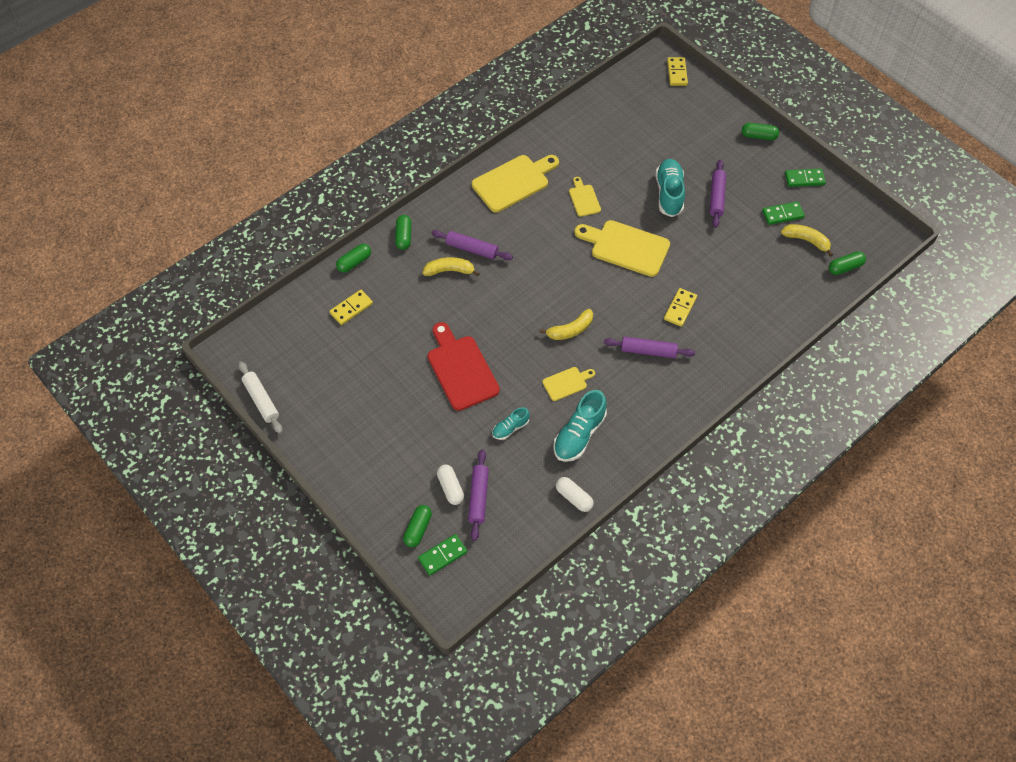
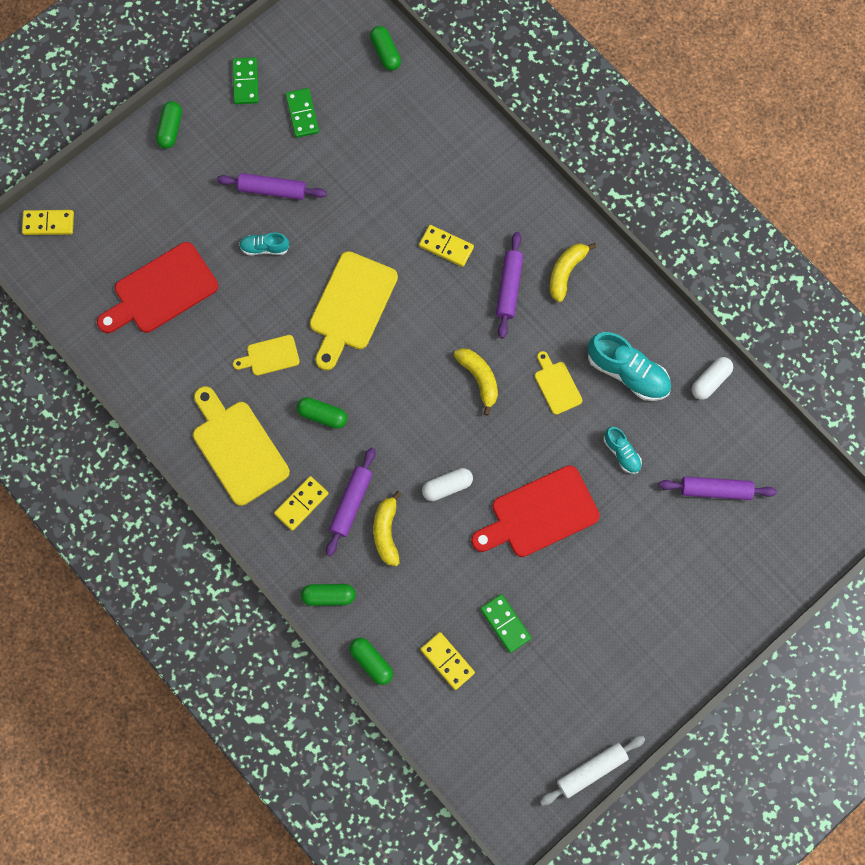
camera: 90 degrees left, 15 degrees up
green capsule [403,505,432,547] -> green capsule moved to [297,397,347,429]
green domino [418,534,467,575] -> green domino moved to [480,594,531,653]
white capsule [437,464,464,505] -> white capsule moved to [422,468,473,501]
turquoise shoe [656,159,685,217] -> turquoise shoe [239,233,290,256], size x0.55
yellow banana [781,224,833,257] -> yellow banana moved to [550,243,597,302]
none -> red cutting board [97,242,218,333]
none -> yellow domino [274,476,329,531]

